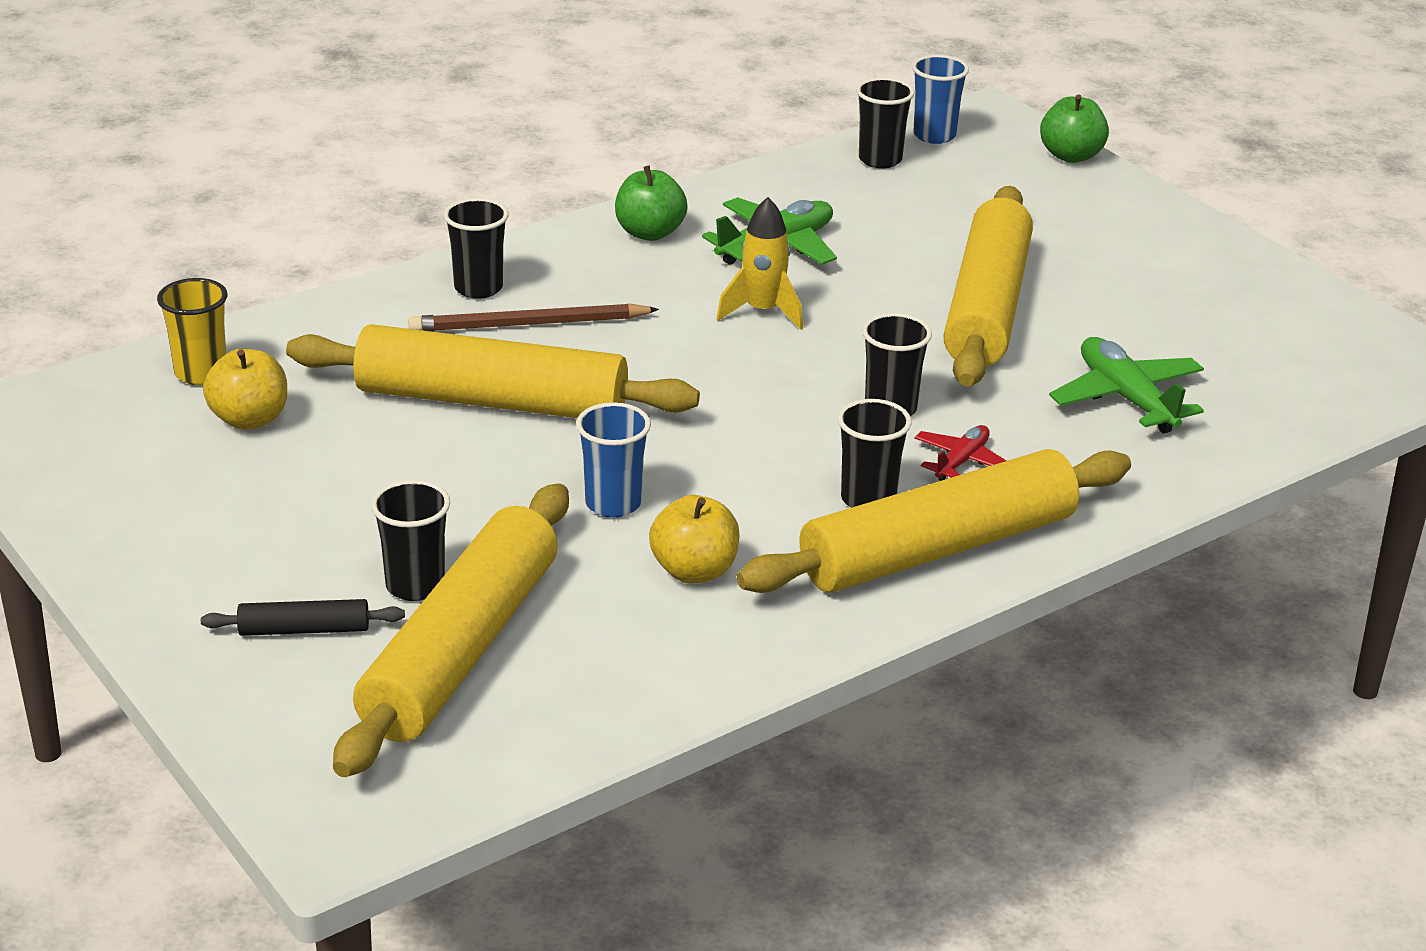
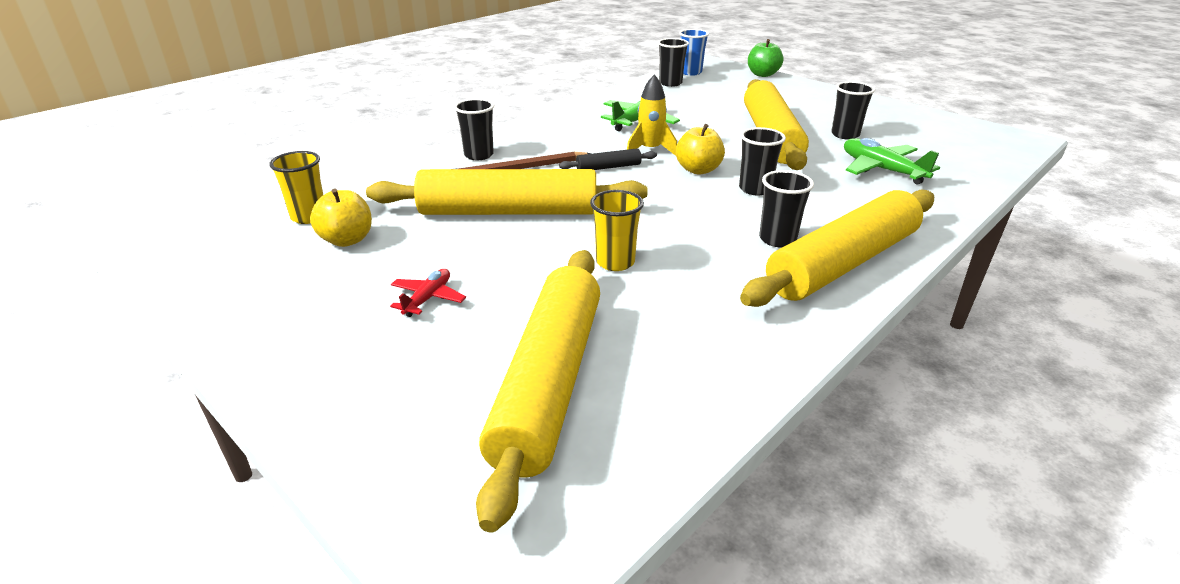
camera: 10 degrees left, 0 degrees up
black rolling pin [201,599,405,636] -> black rolling pin moved to [559,148,657,170]
black cup [371,480,450,601] -> black cup moved to [831,81,875,140]
blue cup [576,402,651,518] -> yellow cup [590,190,644,271]
green apple [615,165,688,241] -> none
yellow apple [649,495,740,583] -> yellow apple moved to [676,124,725,175]
red plane [914,425,1006,481] -> red plane moved to [390,269,466,317]

